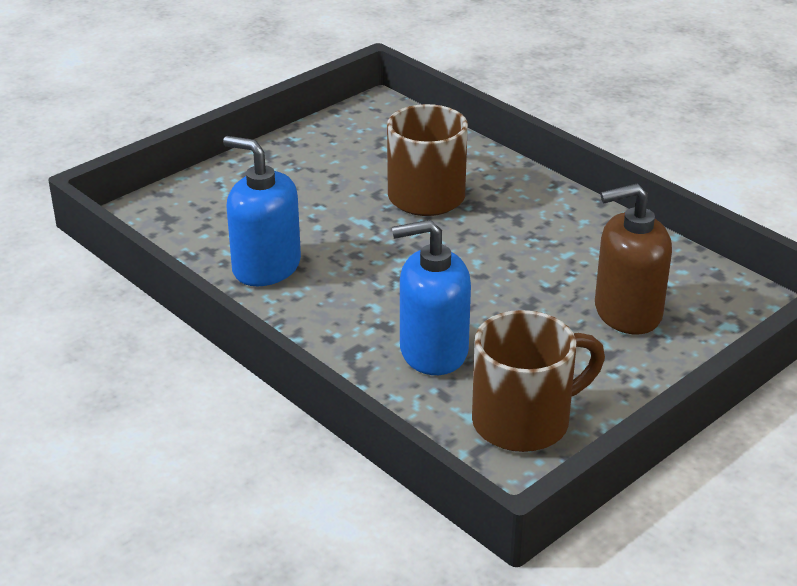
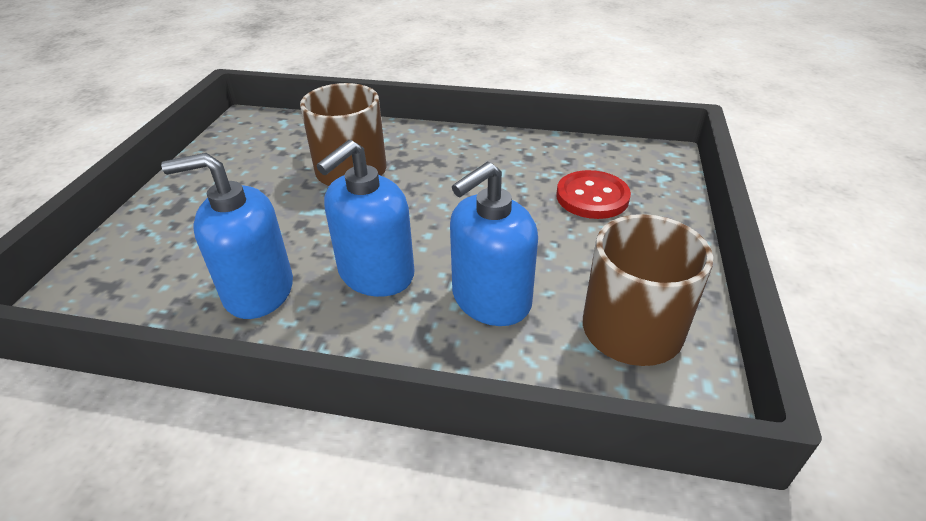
camera: 35 degrees left, 5 degrees up
brown soap dispenser [595,184,672,335] -> red button [557,170,631,219]
none -> blue soap dispenser [317,140,414,297]

